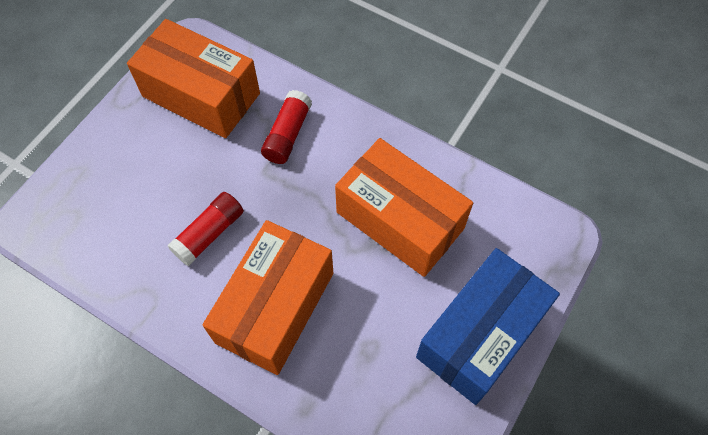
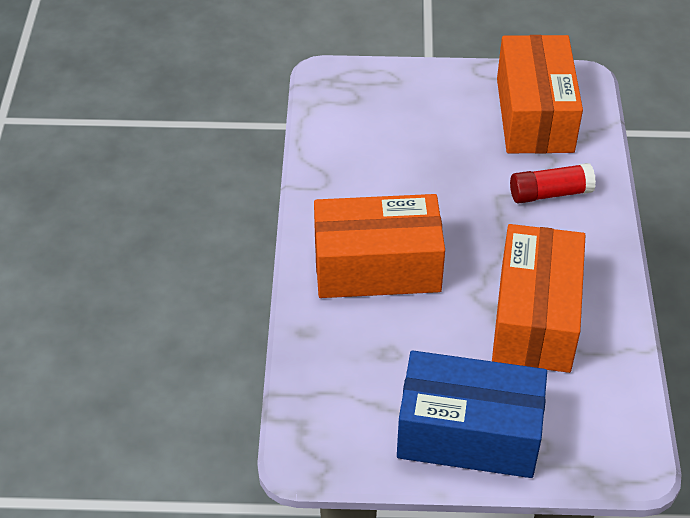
camera: 60 degrees right, 15 degrees down
red glue stick [167,192,244,266] -> none

